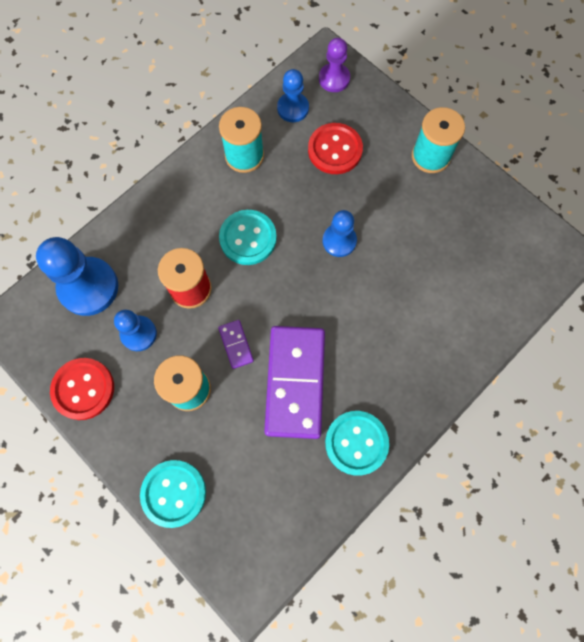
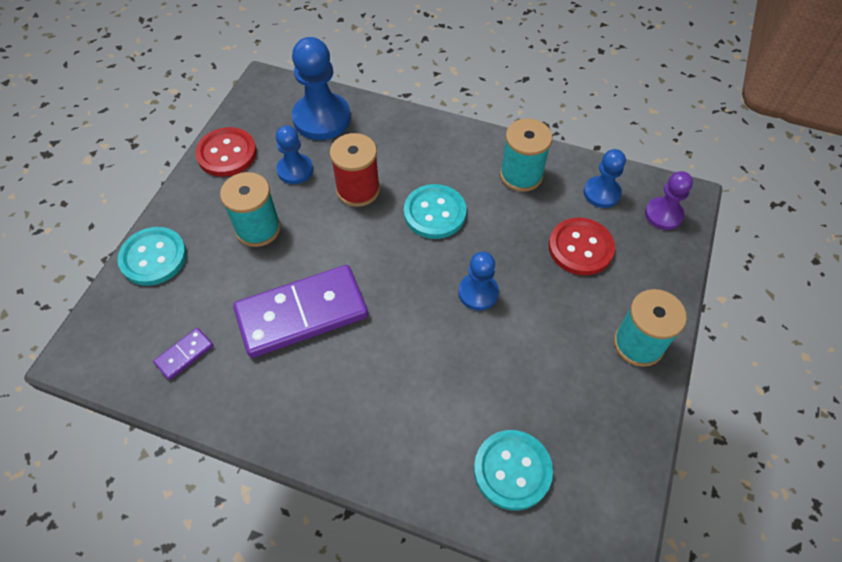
camera: 65 degrees right, 15 degrees down
purple domino [218,320,254,369] -> purple domino moved to [153,328,213,380]
turquoise button [325,411,389,476] -> turquoise button moved to [474,430,553,511]

